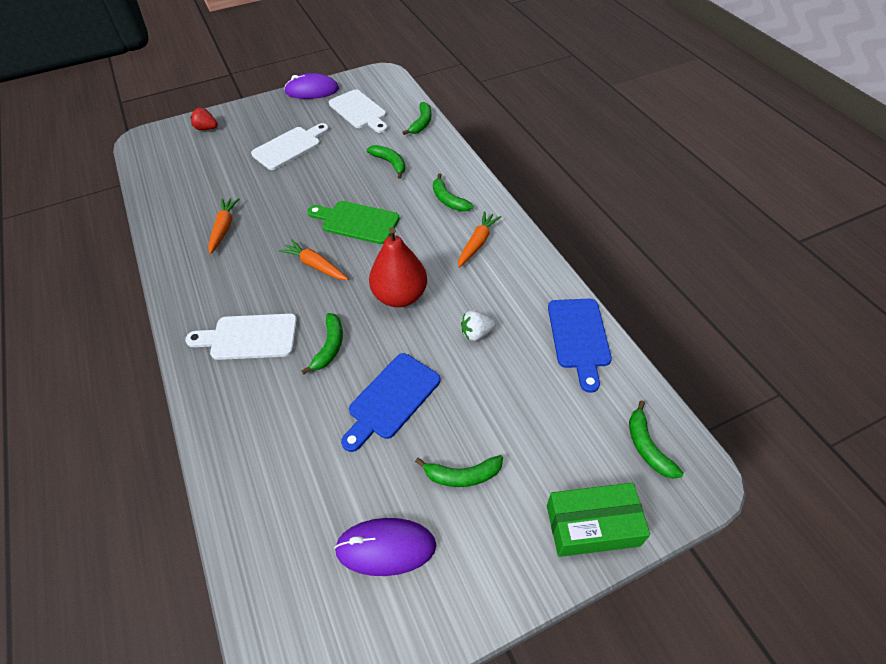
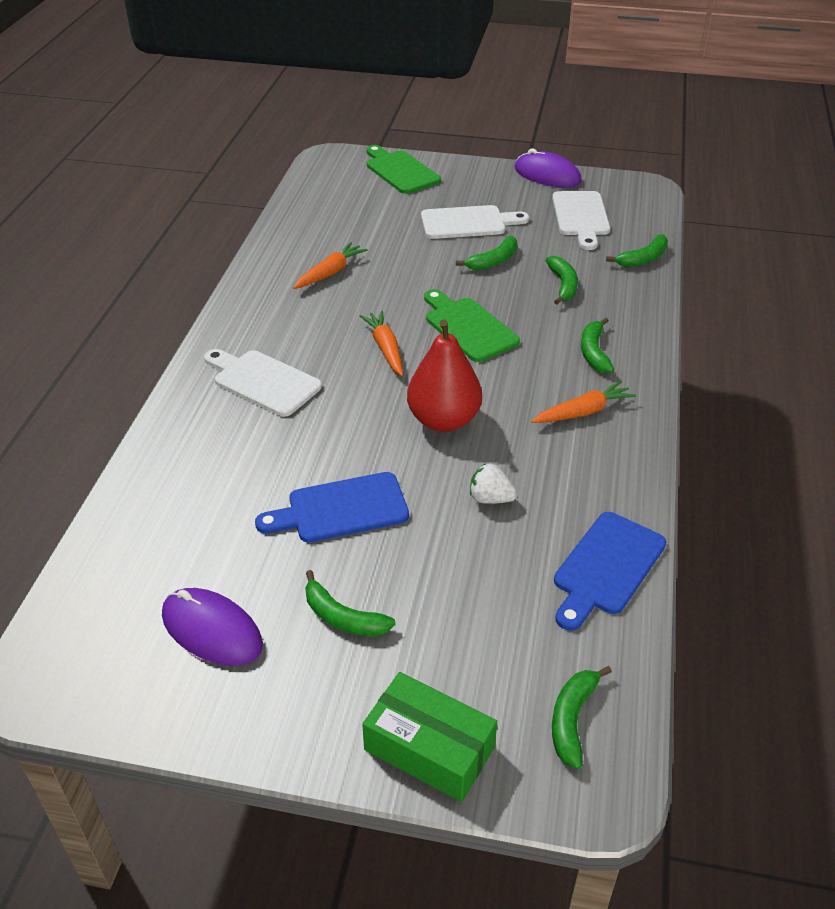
camera: 35 degrees right, 10 degrees down
red strawberry [190,107,218,130] -> green cutting board [366,145,441,194]
green banana [302,313,343,374] -> green banana moved to [456,236,517,270]

